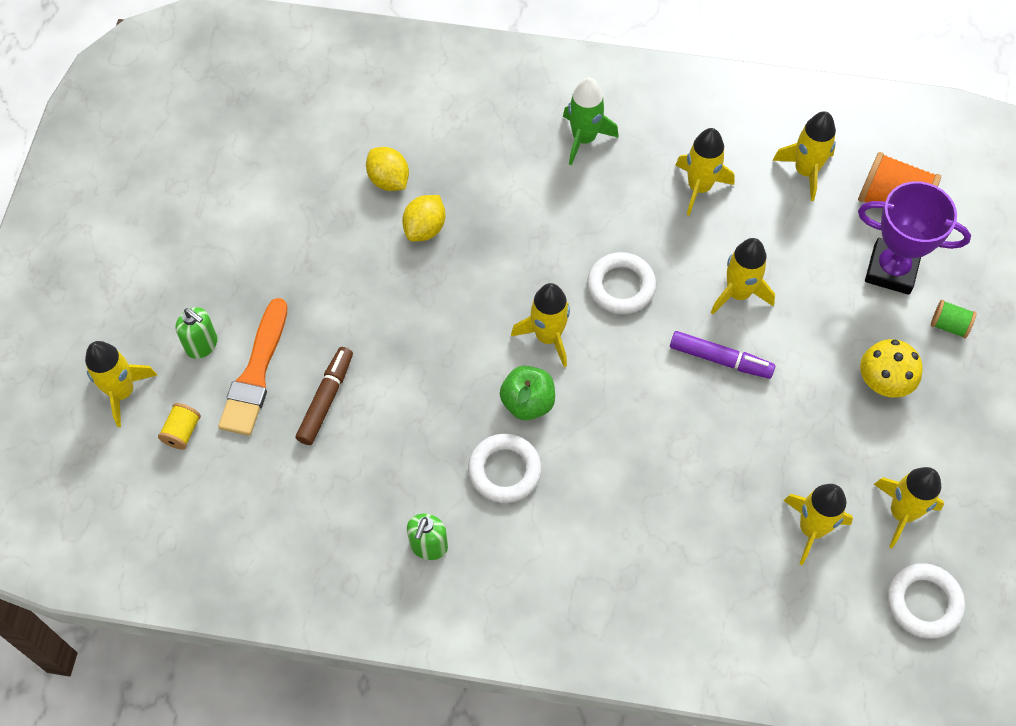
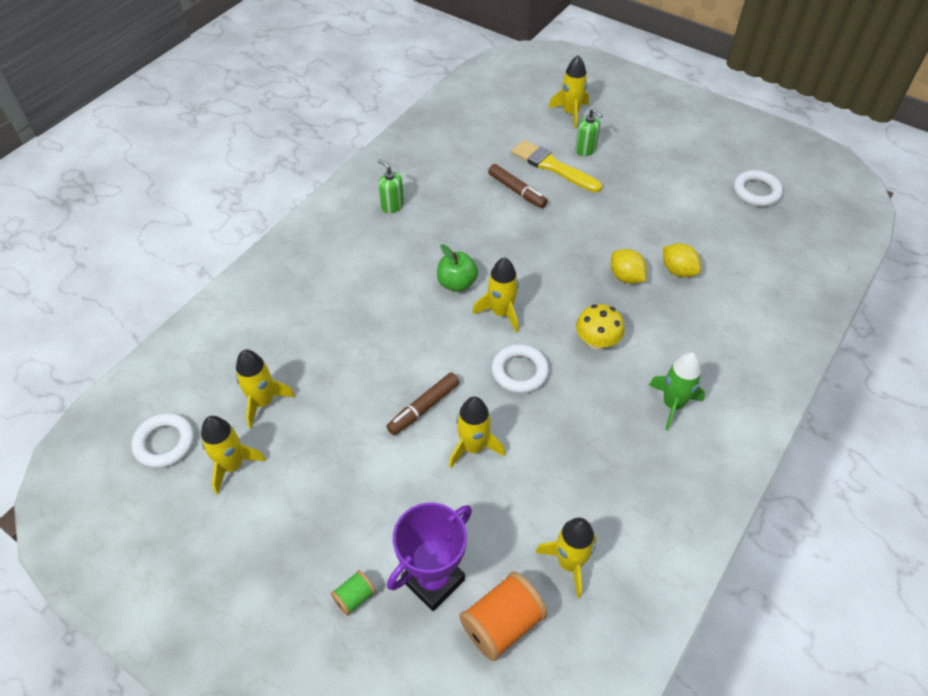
camera: 115 degrees right, 10 degrees down
yellow spool [158,403,201,450] -> none
green soap dispenser [175,307,217,359] -> green soap dispenser turned 105 degrees counterclockwise [575,109,603,156]
orange brush [218,298,288,436] -> yellow brush [511,140,602,193]
yellow lemon [366,147,409,191] -> yellow lemon turned 60 degrees clockwise [663,243,701,277]
white ring [468,434,542,503] -> white ring moved to [733,170,783,207]
purple marker [670,331,775,379] -> brown marker [386,372,460,435]
yellow rocket [676,128,735,216] -> none
yellow mushroom [860,339,923,398] -> yellow mushroom moved to [576,304,625,350]

